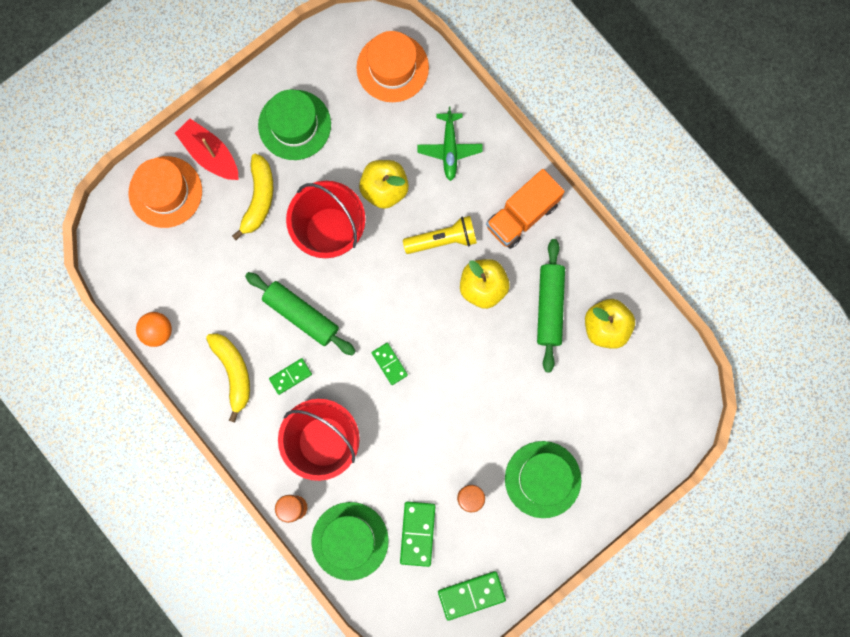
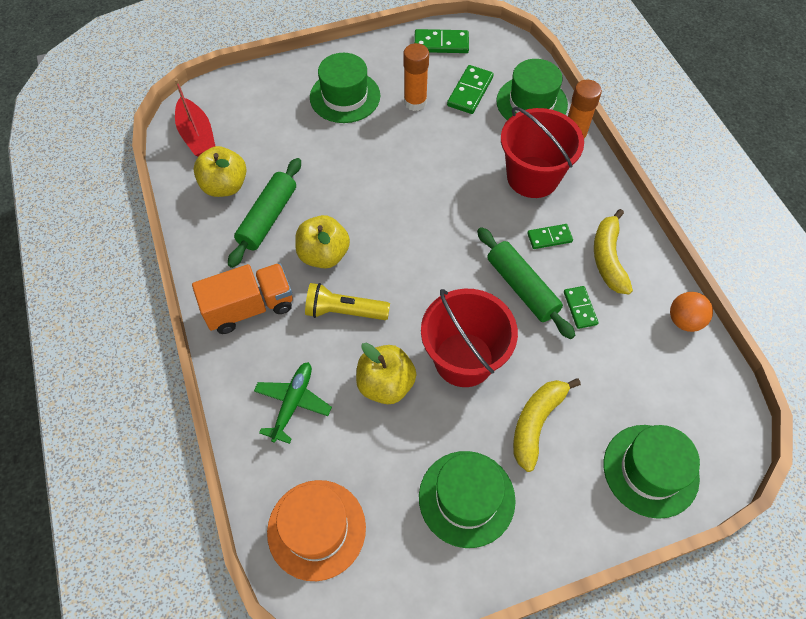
camera: 160 degrees left, 20 degrees down
orange hat [129,156,202,228] -> green hat [604,425,700,519]
red boat [175,119,238,180] -> red boat moved to [175,79,215,157]
green domino [372,343,408,385] -> green domino moved to [564,286,598,329]

